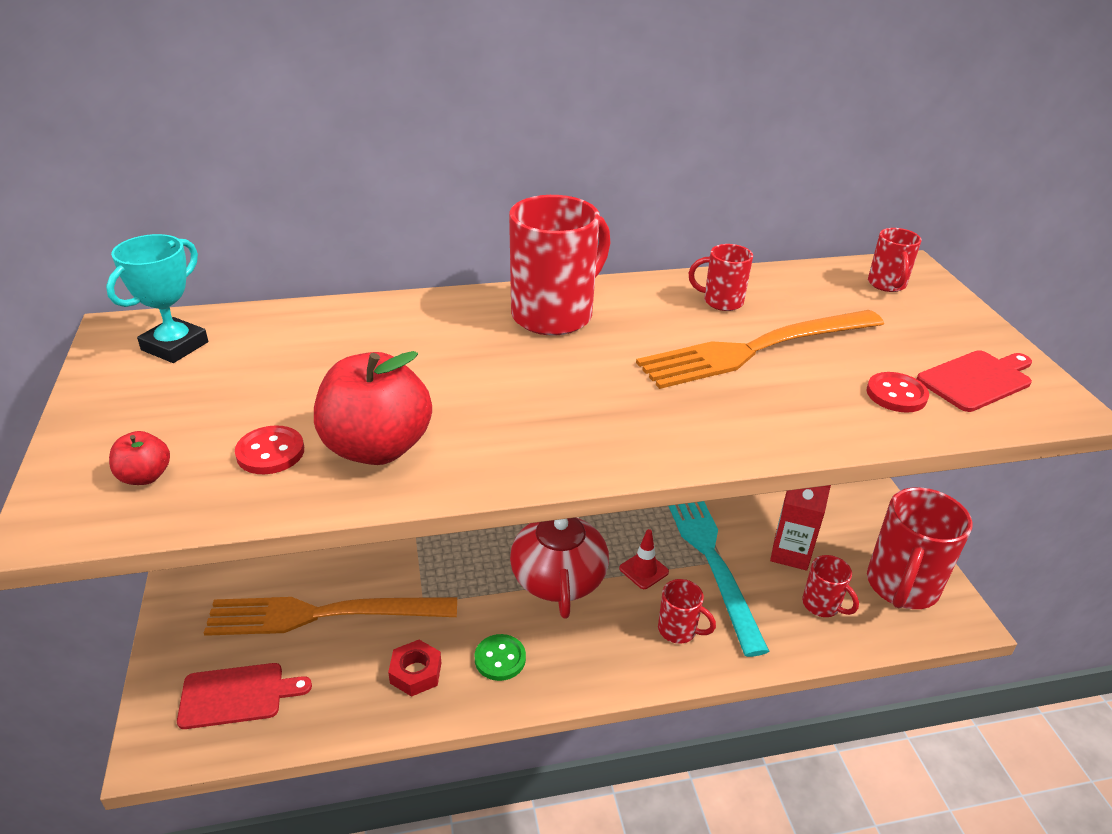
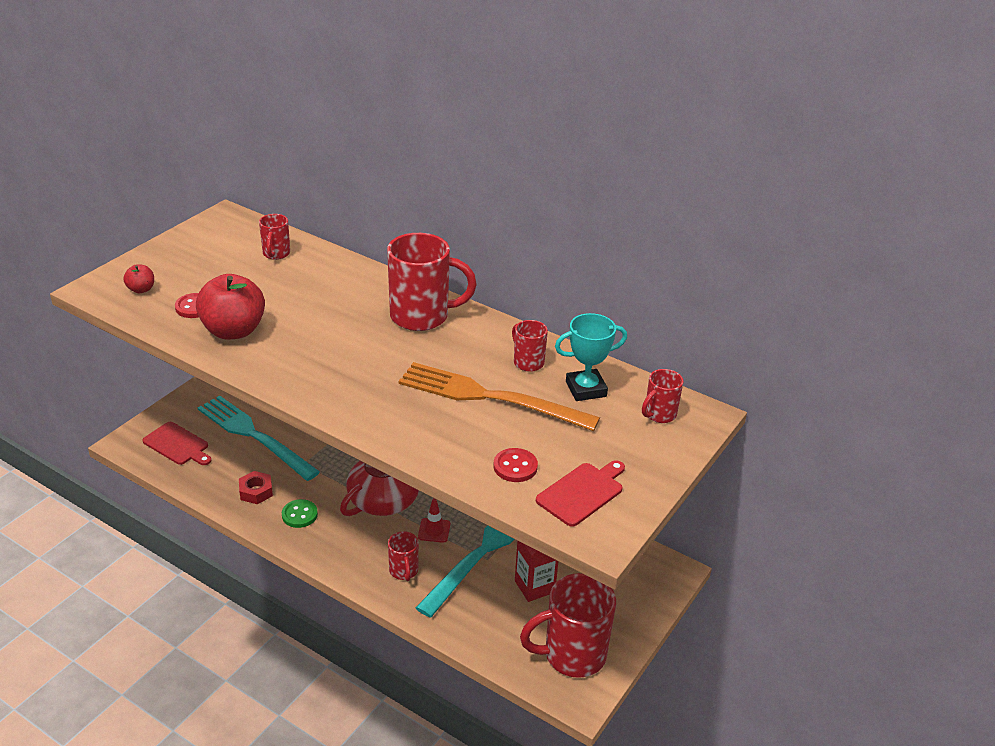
camera: 45 degrees right, 0 degrees up
turquoise trophy [106,234,208,363] -> turquoise trophy moved to [555,313,627,401]
orange fork [204,597,457,636] -> turquoise fork [198,396,320,481]
red mug [802,555,859,617] -> red mug moved to [259,214,290,260]
red cutting board [917,350,1032,412] -> red cutting board turned 60 degrees counterclockwise [536,460,625,527]

